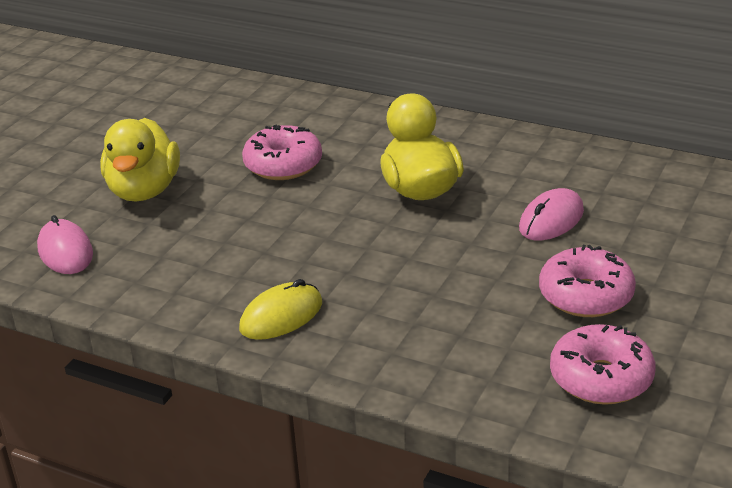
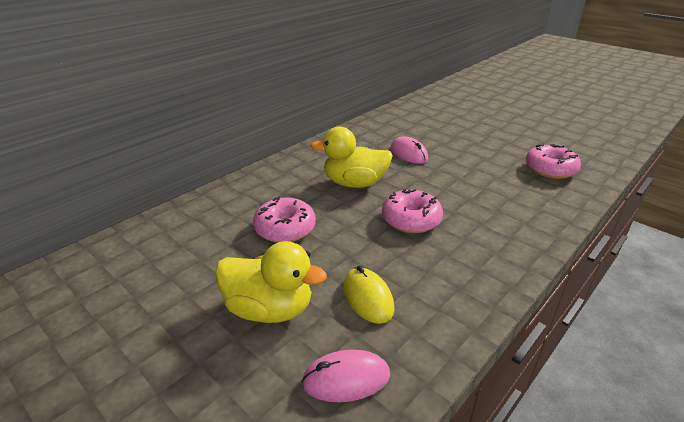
camera: 75 degrees left, 0 degrees up
yellow mouse [239,279,322,340] -> yellow mouse moved to [343,266,395,324]
pink donut [539,245,636,317] -> pink donut moved to [382,189,443,233]

